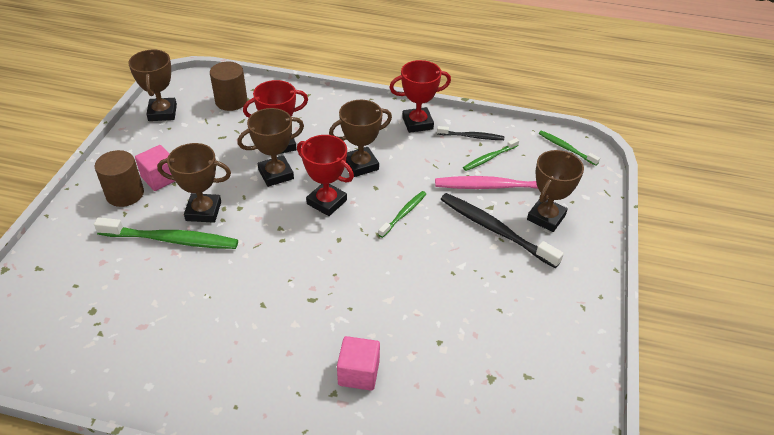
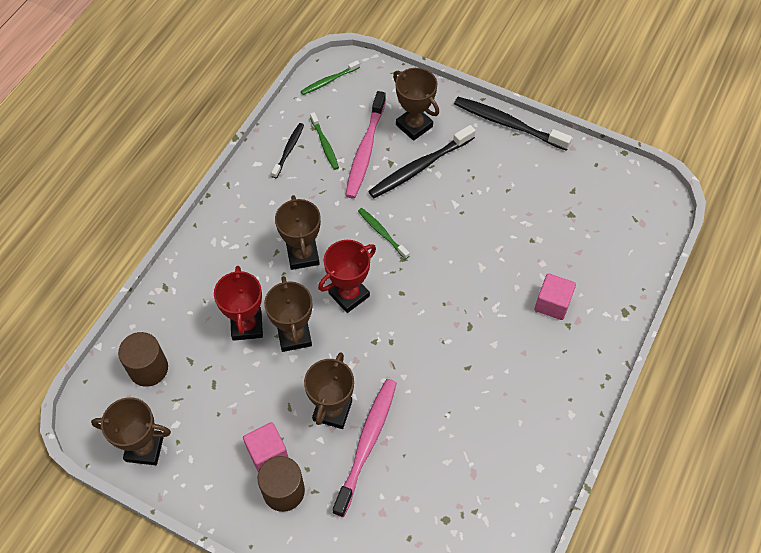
camera: 75 degrees left, 15 degrees up
green toothbrush [94,217,238,249] -> pink toothbrush [333,379,397,517]
red trophy [389,60,451,133] -> none
none -> black toothbrush [454,97,572,151]

